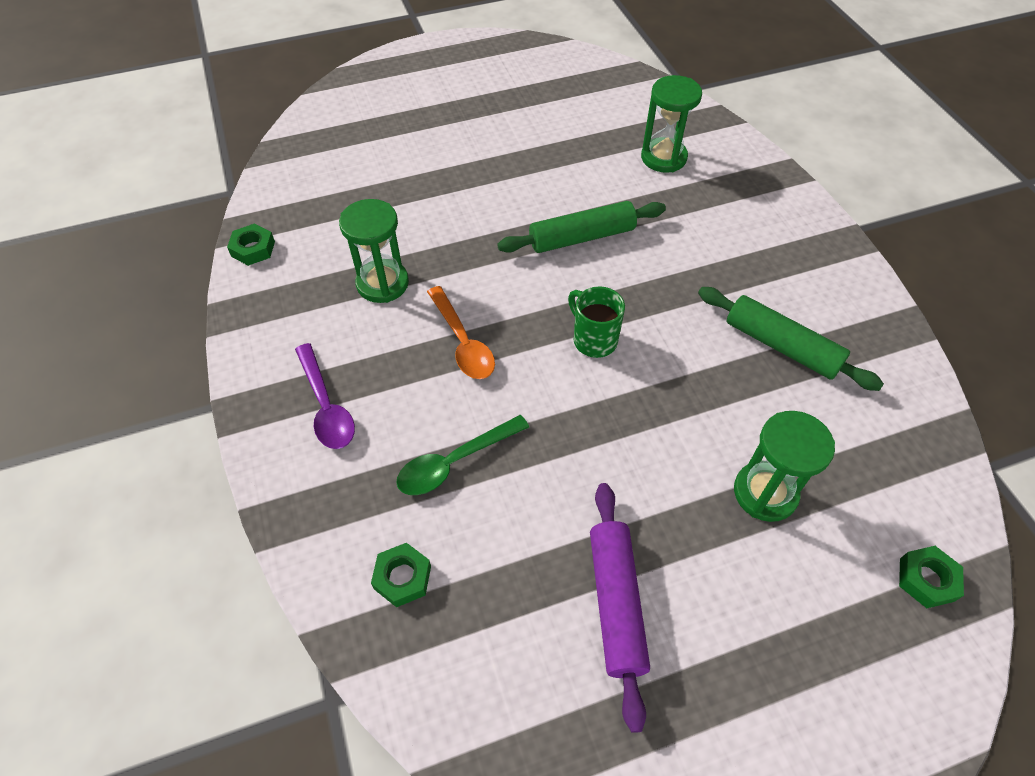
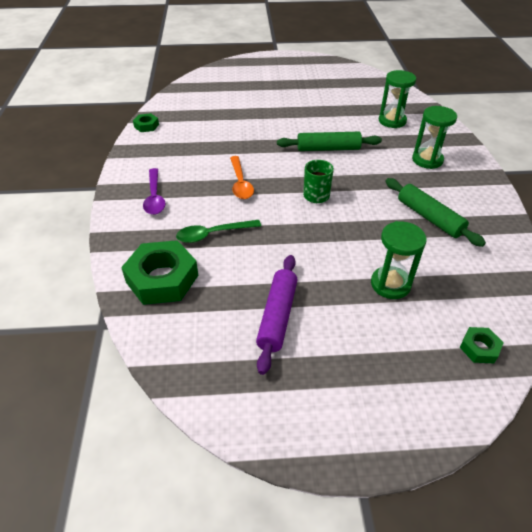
camera: 15 degrees right, 10 degrees down
green hourglass [339,199,409,303] -> green hourglass moved to [412,106,457,169]
green nut [371,543,431,607] -> green nut [121,240,199,305], size x2.06

